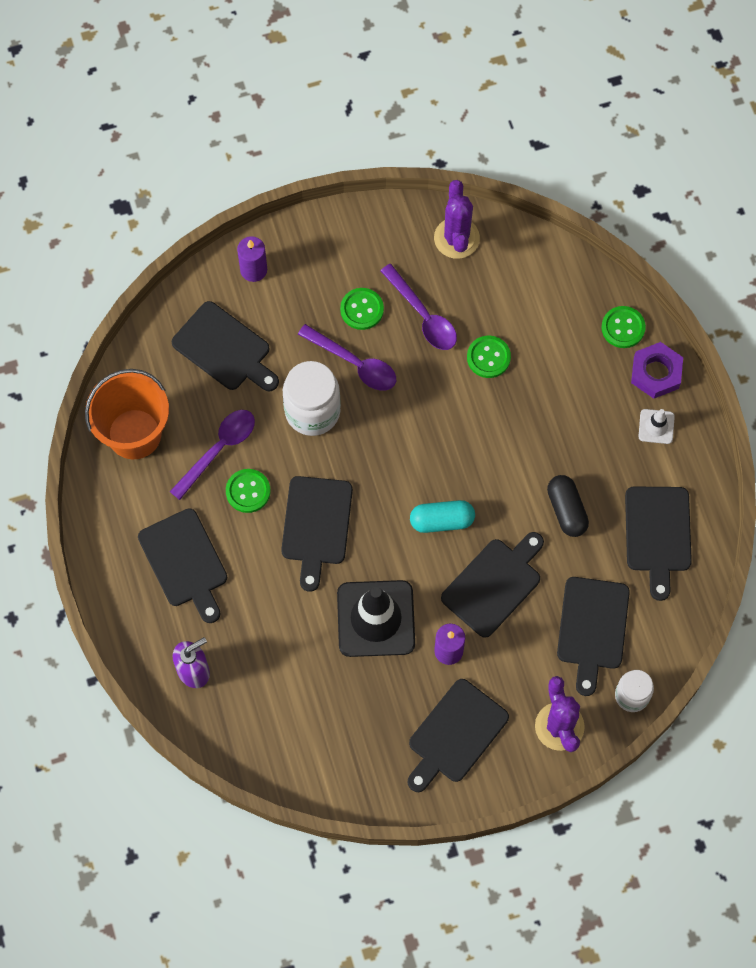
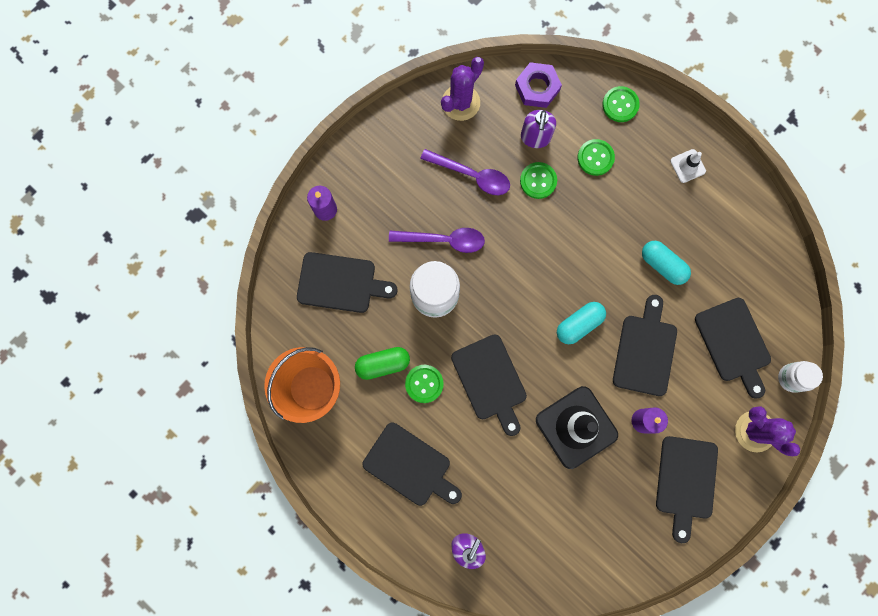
camera: 30 degrees left, 10 degrees up
purple spoon [170,410,255,500] -> green capsule [355,347,410,380]
green button [340,288,384,330] -> green button moved to [578,139,615,176]
purple cactus [434,180,480,259] -> purple cactus turned 75 degrees clockwise [441,57,484,121]
black capsule [547,475,589,537] -> turquoise capsule [642,241,691,285]
black cutting board [625,487,692,601] -> none
purple nut [631,342,683,399] -> purple nut moved to [515,62,562,108]
none -> purple soap dispenser [521,110,556,148]

